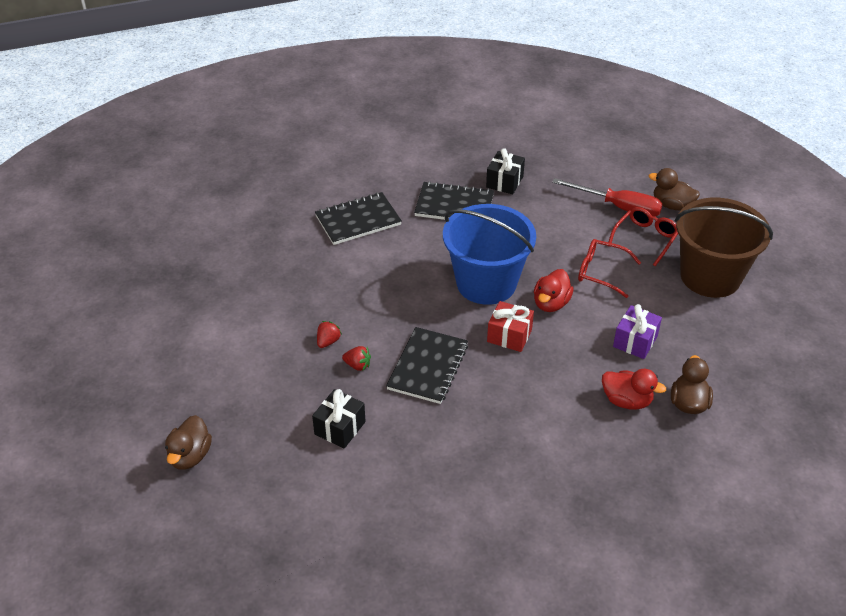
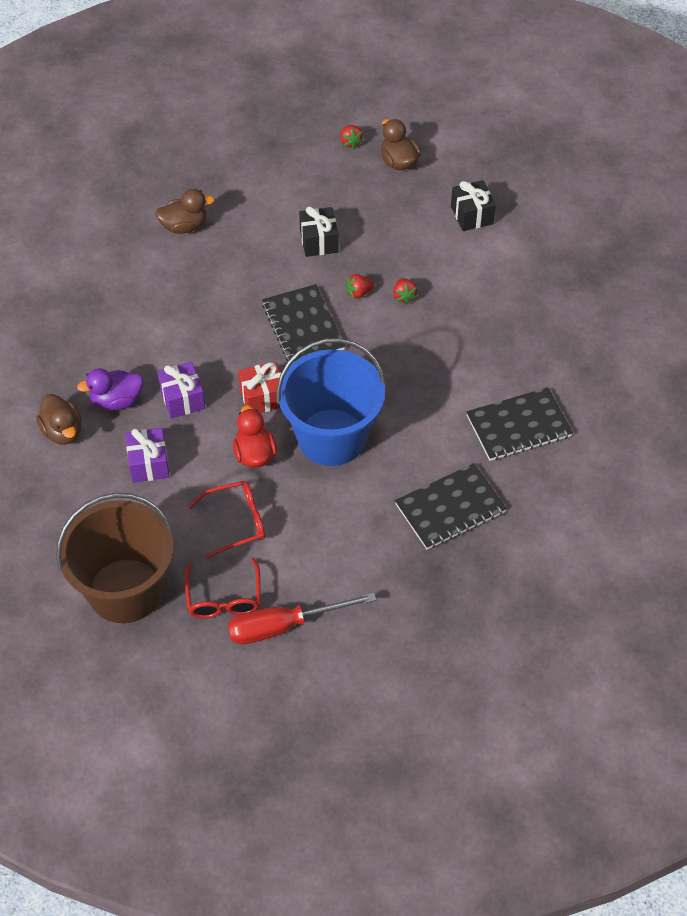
camera: 140 degrees right, 10 degrees up
black notebook [315,192,402,245] -> black notebook turned 45 degrees clockwise [466,387,573,461]
black gift [486,148,525,194] -> black gift moved to [451,180,496,231]
red duck [602,369,666,410] -> purple duck [77,368,143,410]
brown duck [649,168,700,210] -> brown duck moved to [155,189,215,234]
none -> purple gift [157,362,205,418]
none -> red strawberry [340,125,363,149]

